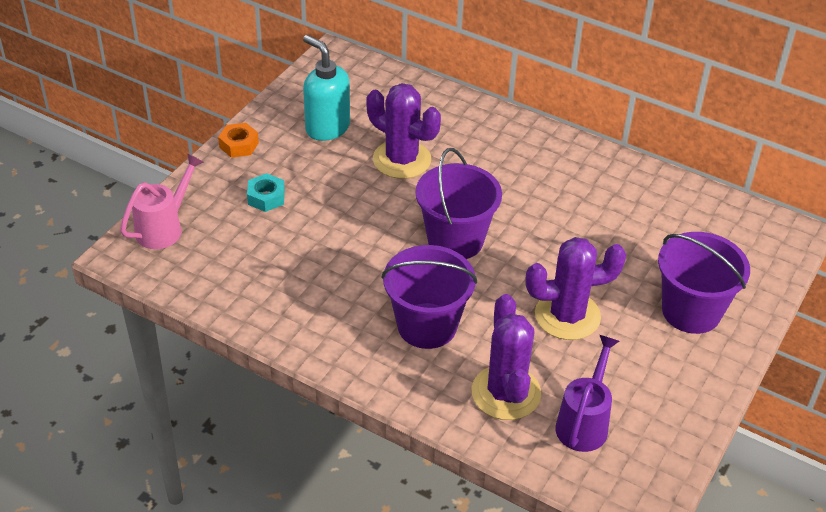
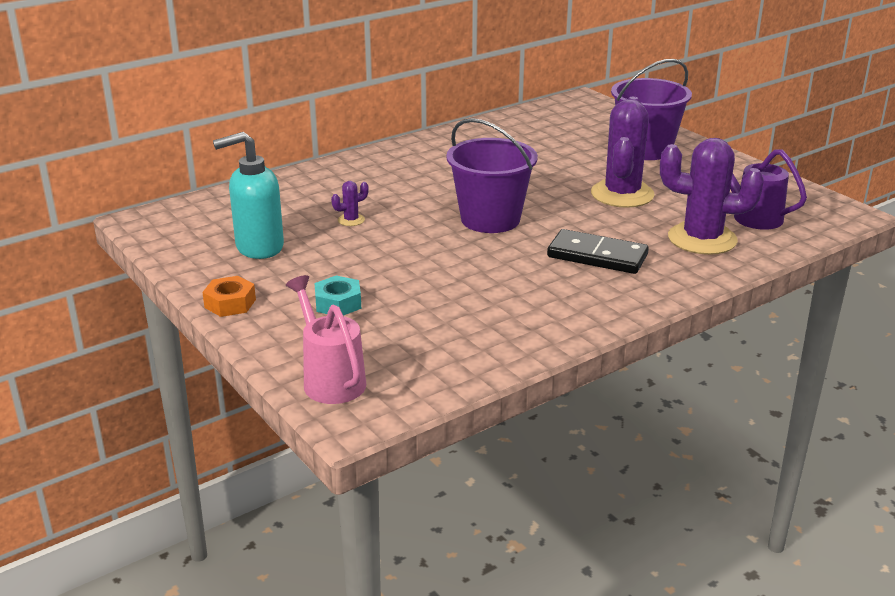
camera: 65 degrees left, 15 degrees down
purple cactus [366,83,441,179] -> purple cactus [331,181,369,226], size x0.41
purple bucket [382,245,477,349] -> black domino [547,229,649,274]

